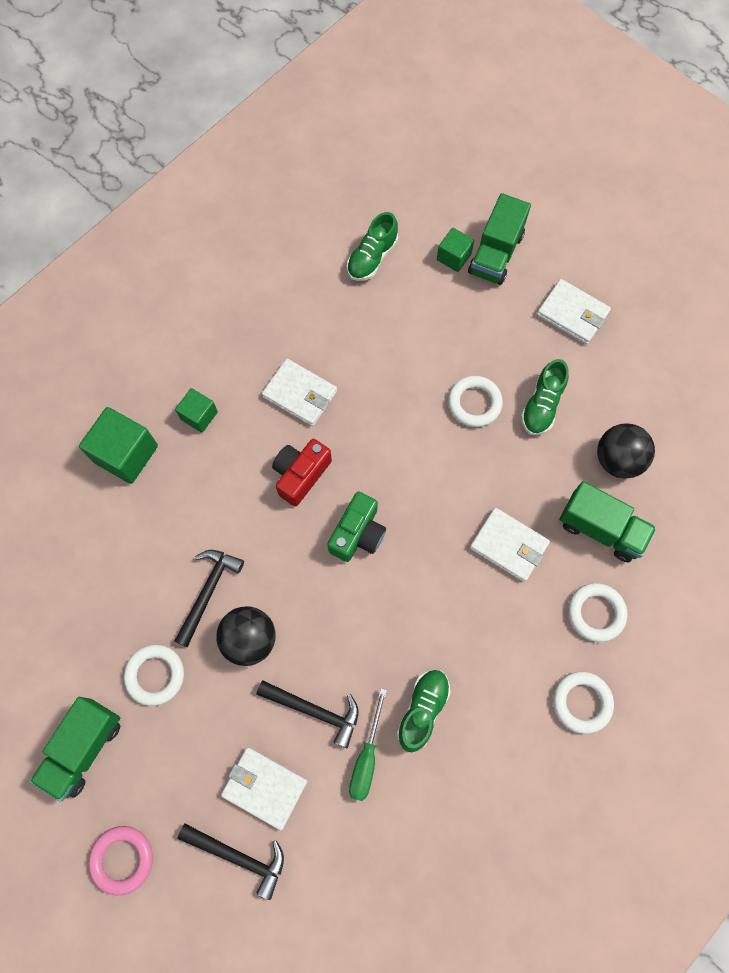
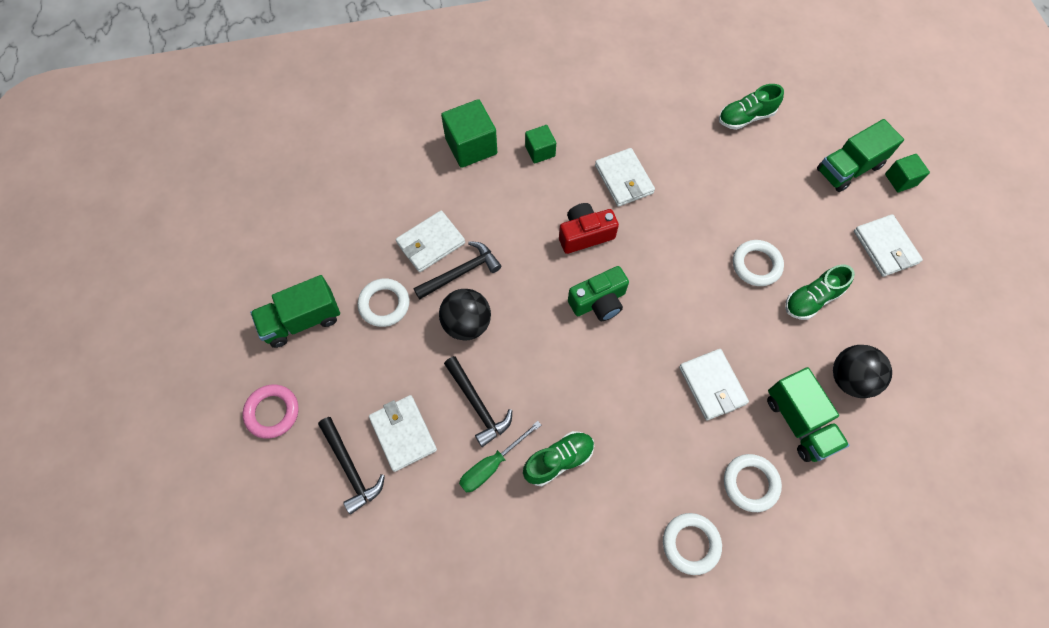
camera: 35 degrees right, 5 degrees down
green cube [437,228,474,272] -> green cube moved to [885,154,930,192]
none -> white wallet [396,211,465,272]

